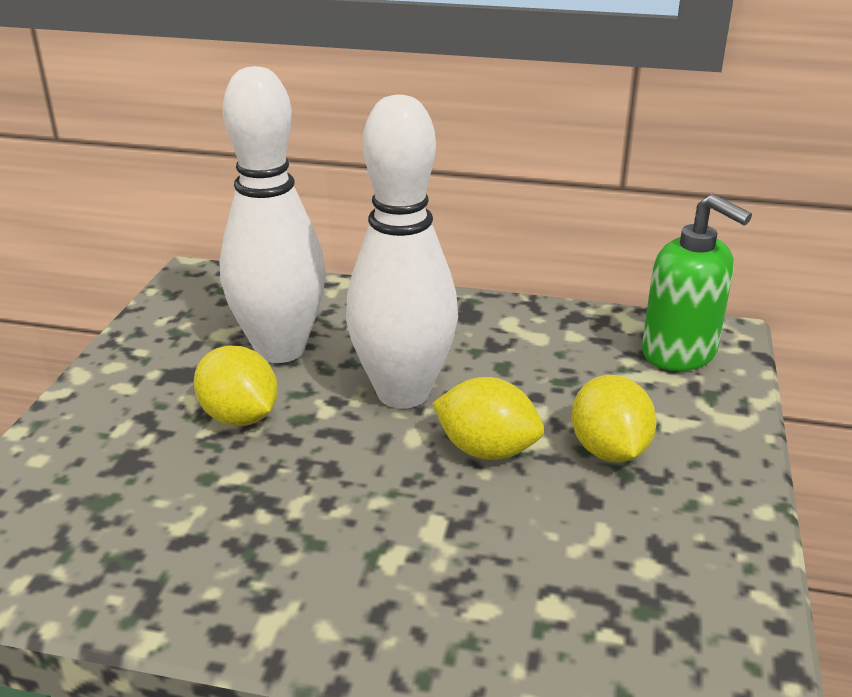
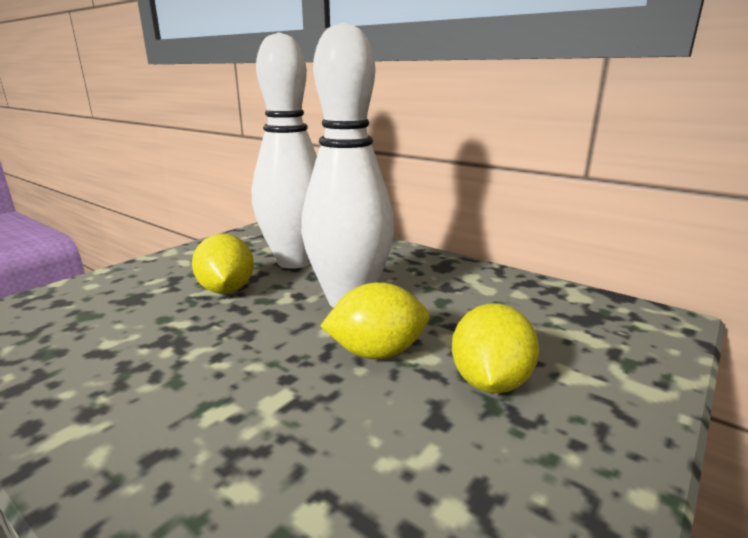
camera: 25 degrees right, 10 degrees down
yellow lemon [432,377,544,460] -> yellow lemon turned 60 degrees counterclockwise [320,282,429,359]
green soap dispenser [642,194,752,371] -> none

